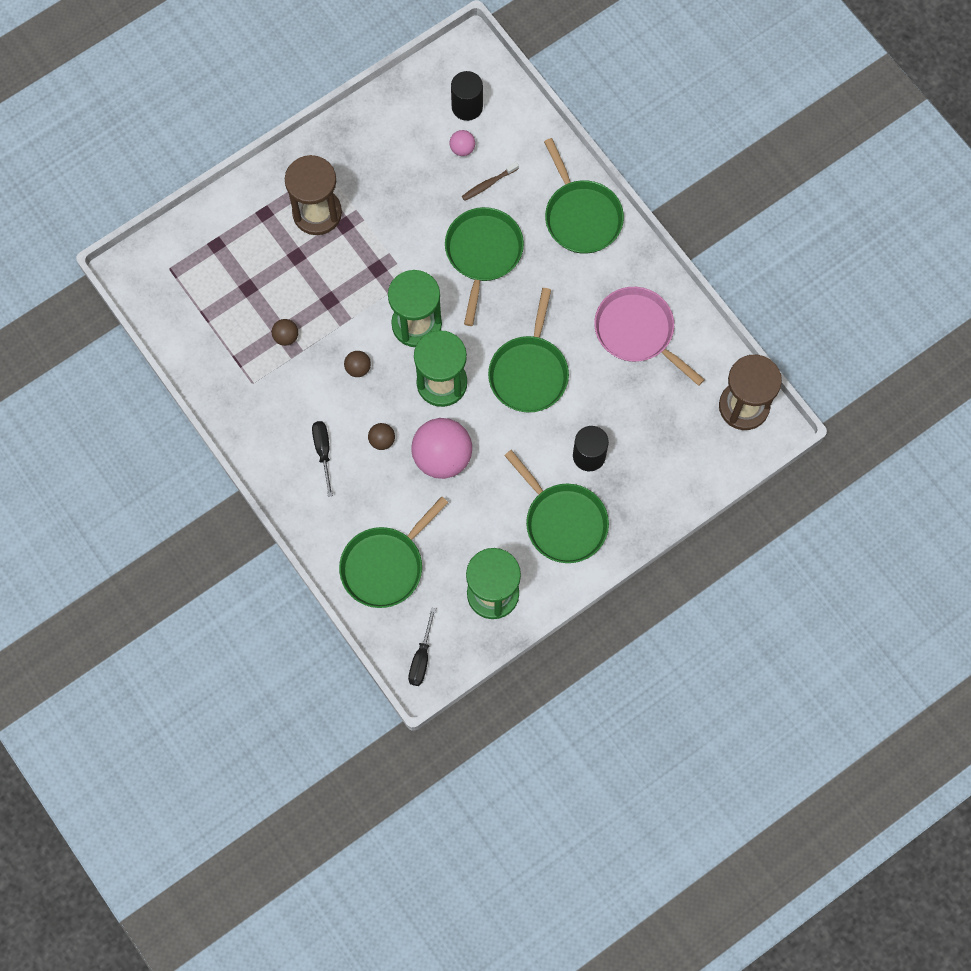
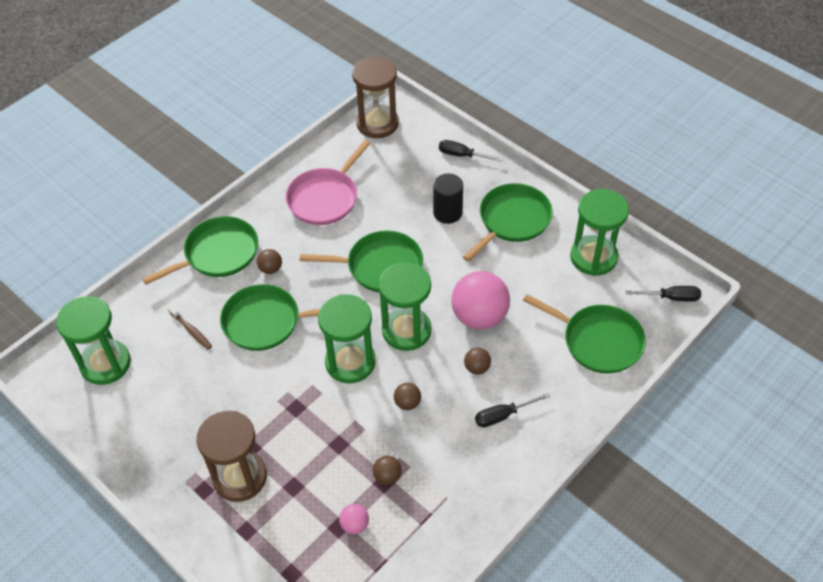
camera: 100 degrees left, 20 degrees down
pink ball [449,130,475,156] -> pink ball moved to [339,504,369,534]
black cylinder [451,71,483,121] -> green hourglass [56,296,131,385]
none -> brown ball [257,249,282,274]
none -> black screwdriver [439,140,503,162]

